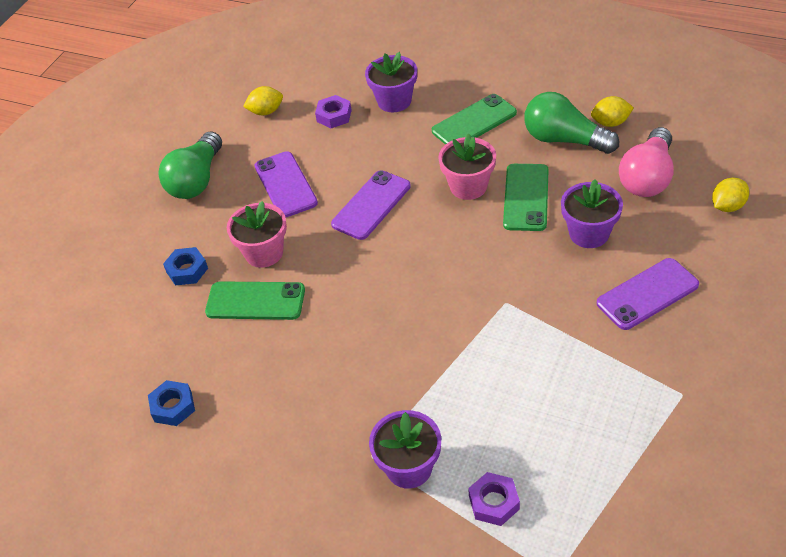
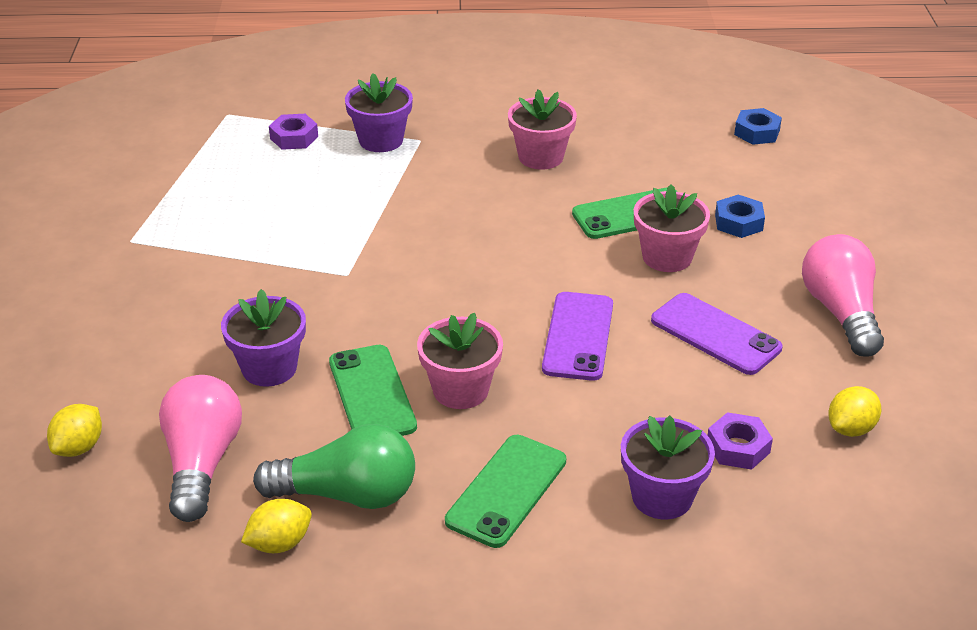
camera: 150 degrees right, 10 degrees down
blue nut [148,380,195,426] -> blue nut moved to [734,108,782,145]
green light bulb [158,132,222,199] -> pink light bulb [802,234,884,357]
purple phone [597,258,699,330] -> none
none -> pink flower pot [508,89,577,169]

